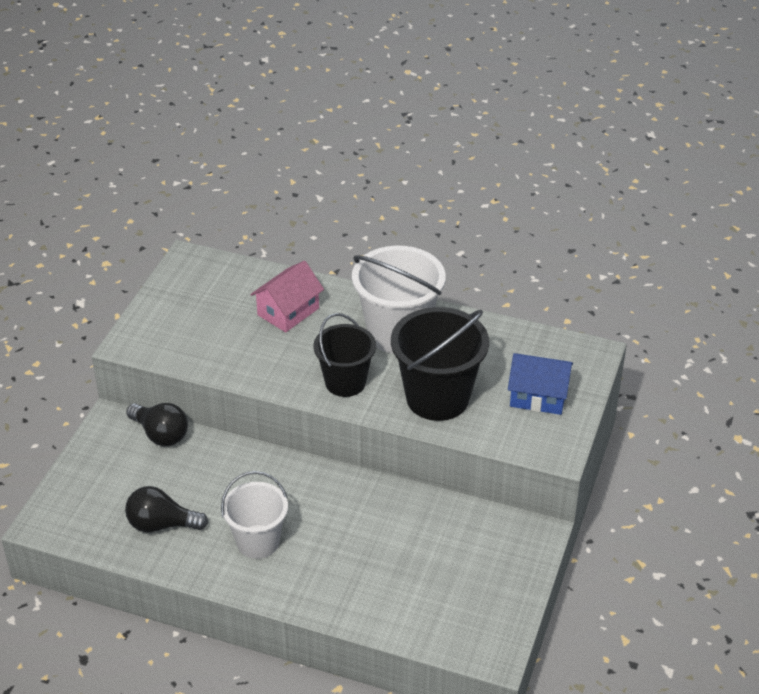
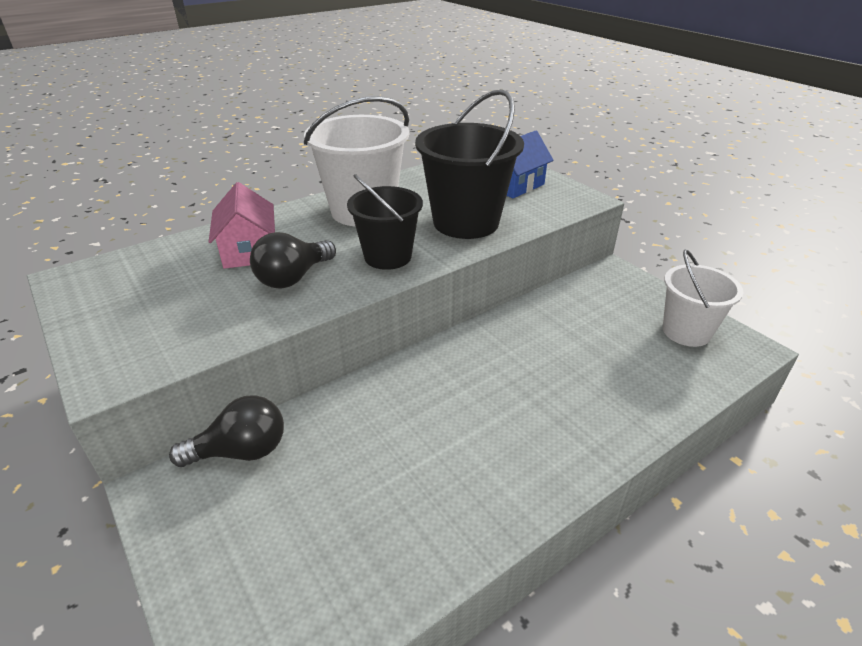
camera: 55 degrees left, 5 degrees down
black light bulb [125,486,208,532] -> black light bulb moved to [250,232,336,289]
white bucket [221,471,288,559] -> white bucket moved to [663,249,743,347]

